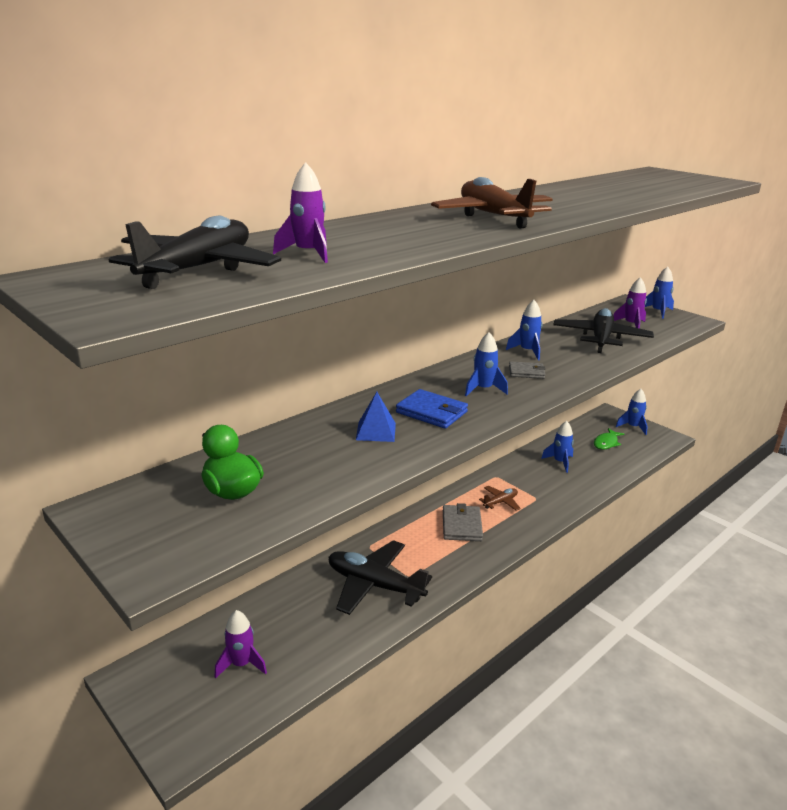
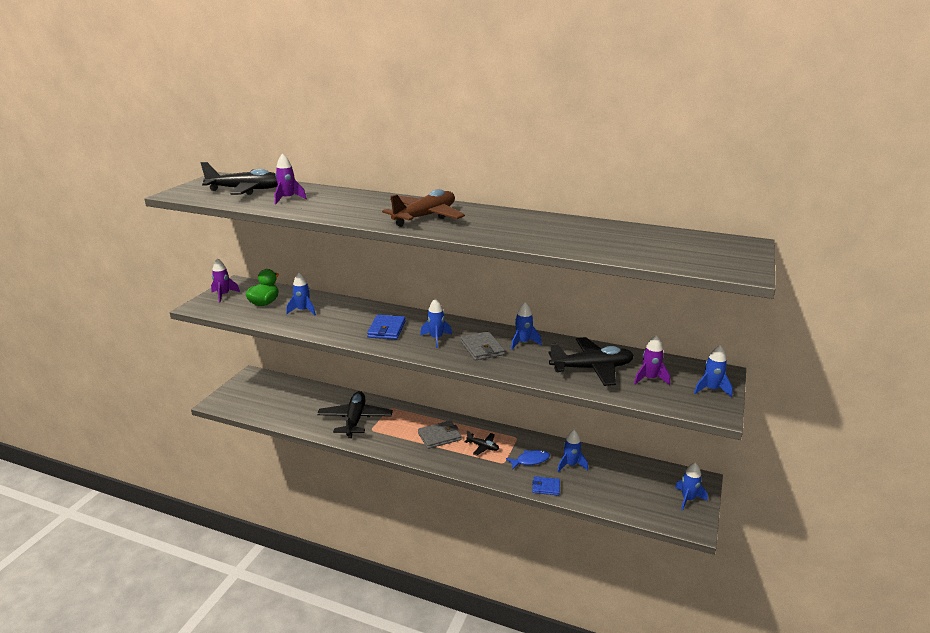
camera: 65 degrees right, 0 degrees up
purple rocket [215,610,267,678] -> purple rocket moved to [211,258,240,303]
blue pyramid [356,392,396,442] -> none
brown plane [479,486,521,511] -> black plane [465,431,499,456]
grey wallet [509,361,546,379] -> grey wallet [460,331,505,361], size x1.52
green fish [594,428,624,450] -> none
none -> blue rocket [287,273,316,315]
none -> blue fish [506,450,550,469]
none -> blue wallet [532,476,560,496]

